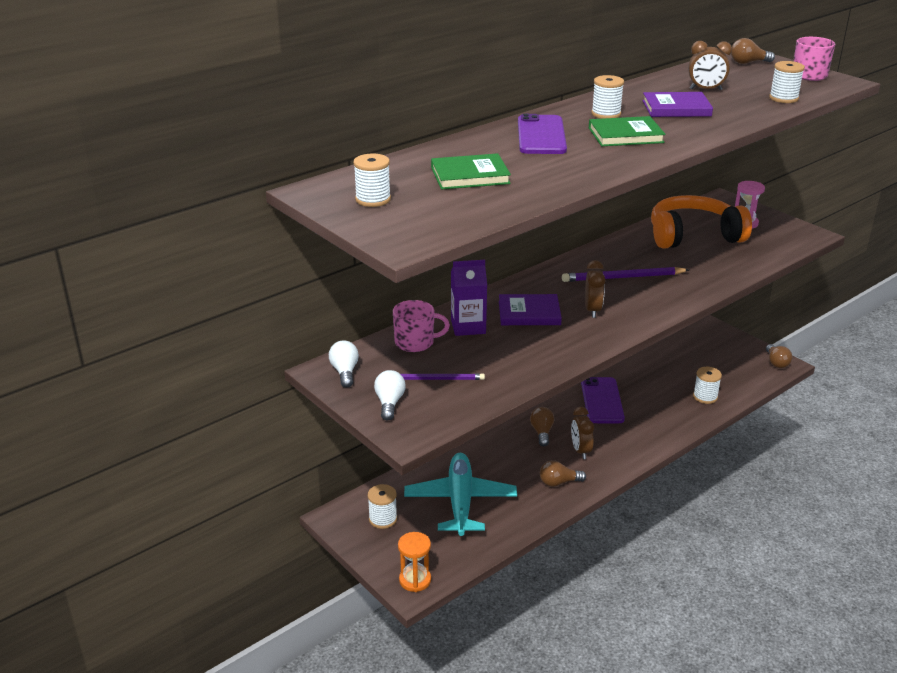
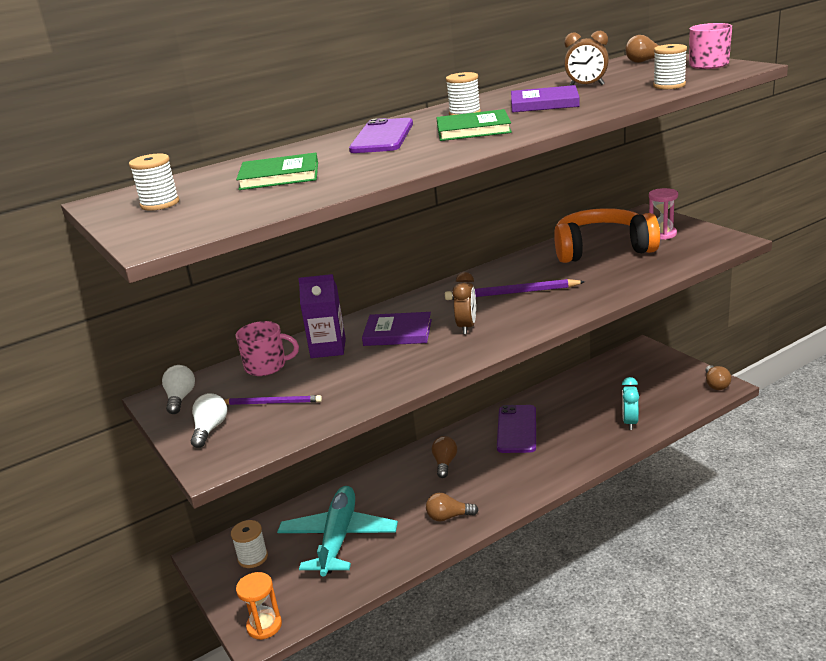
camera: 10 degrees right, 5 degrees down
brown clock [571,407,594,459] -> none
white spool [693,367,722,404] -> turquoise clock [622,377,639,430]

